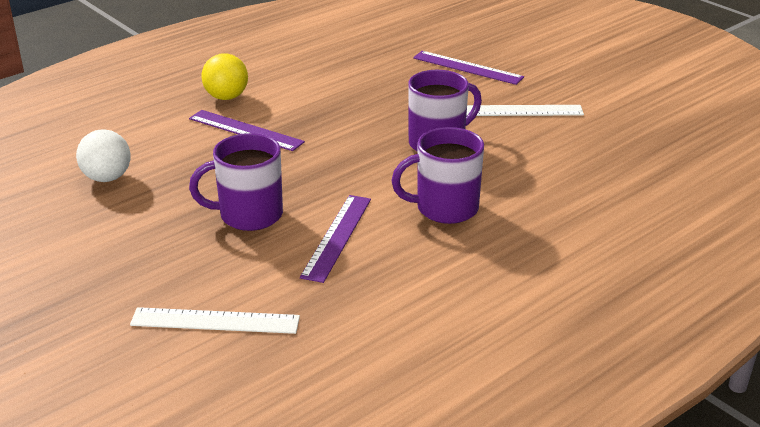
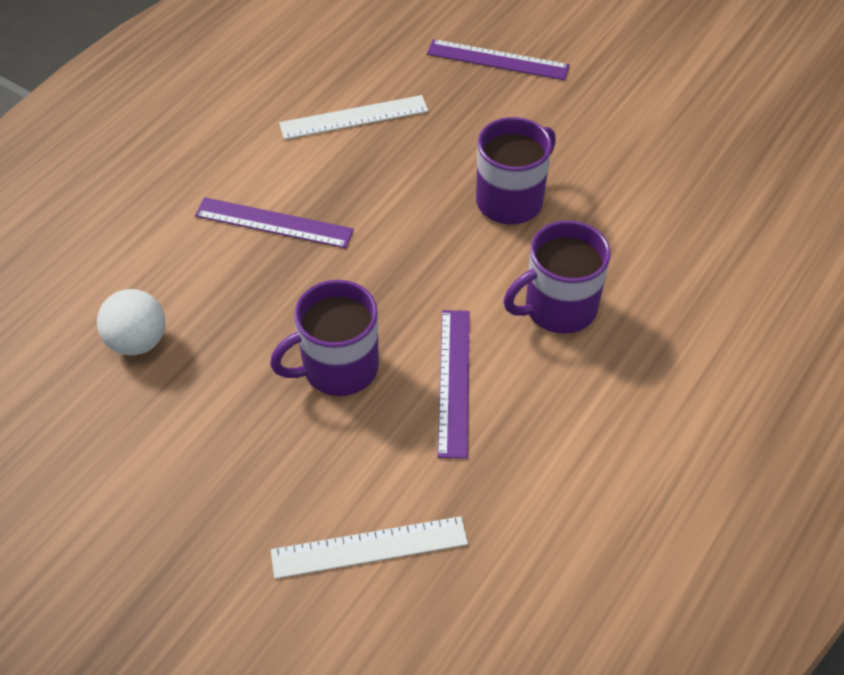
camera: 15 degrees left, 20 degrees up
yellow ball [201,53,248,100] -> none
white ruler [466,105,584,116] -> white ruler moved to [279,95,428,140]

